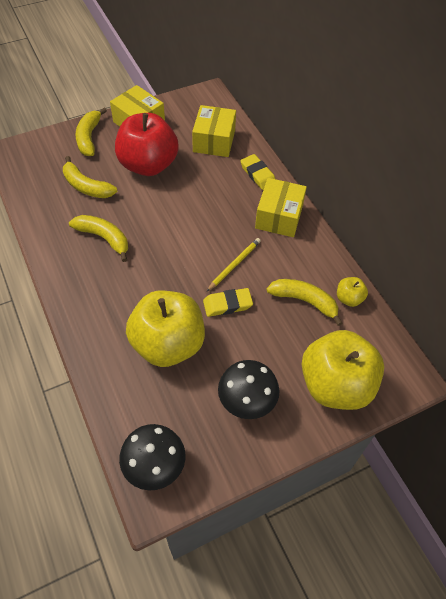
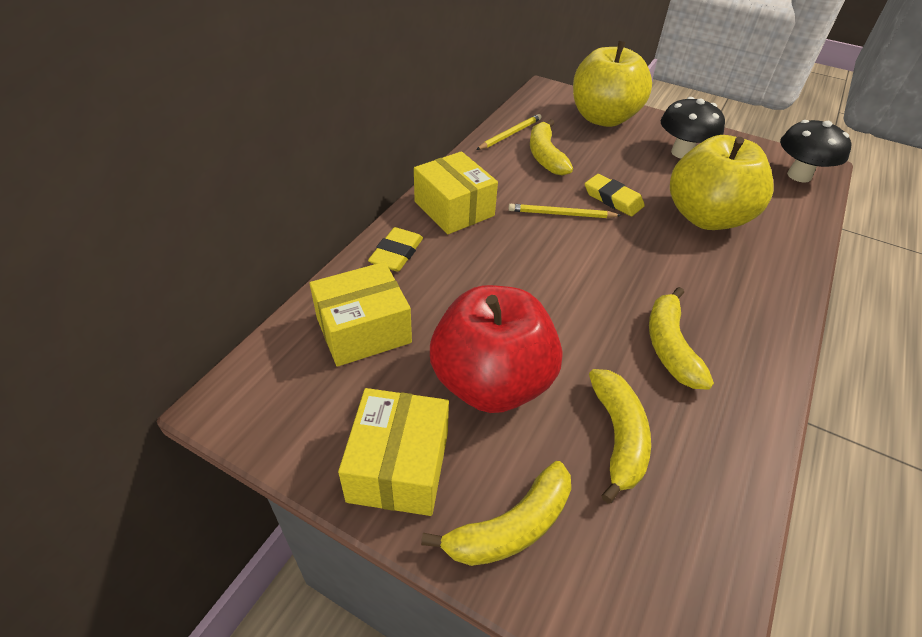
camera: 125 degrees left, 10 degrees down
yellow box [255,178,307,237] -> yellow box turned 75 degrees clockwise [414,151,498,234]
yellow apple [337,277,368,307] -> yellow pencil [476,114,542,150]

